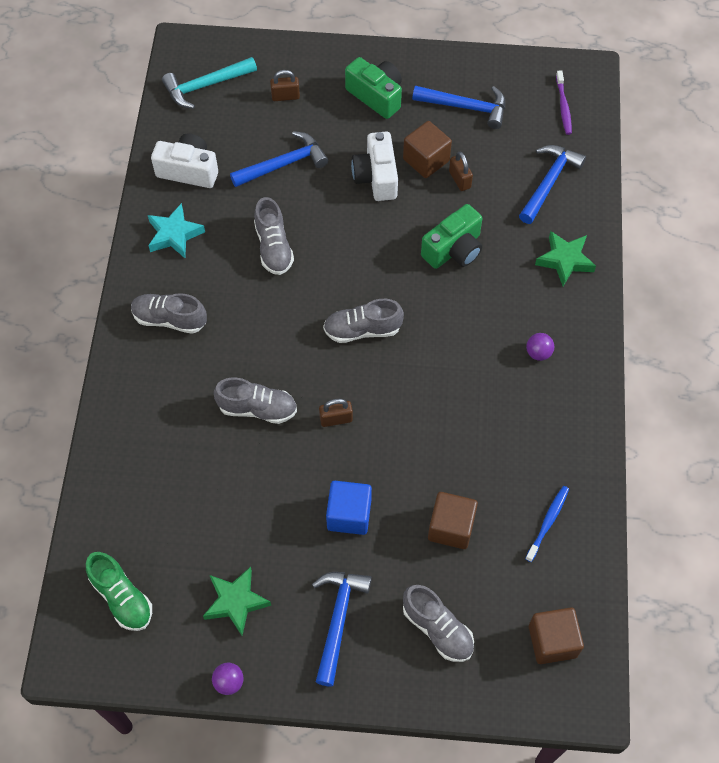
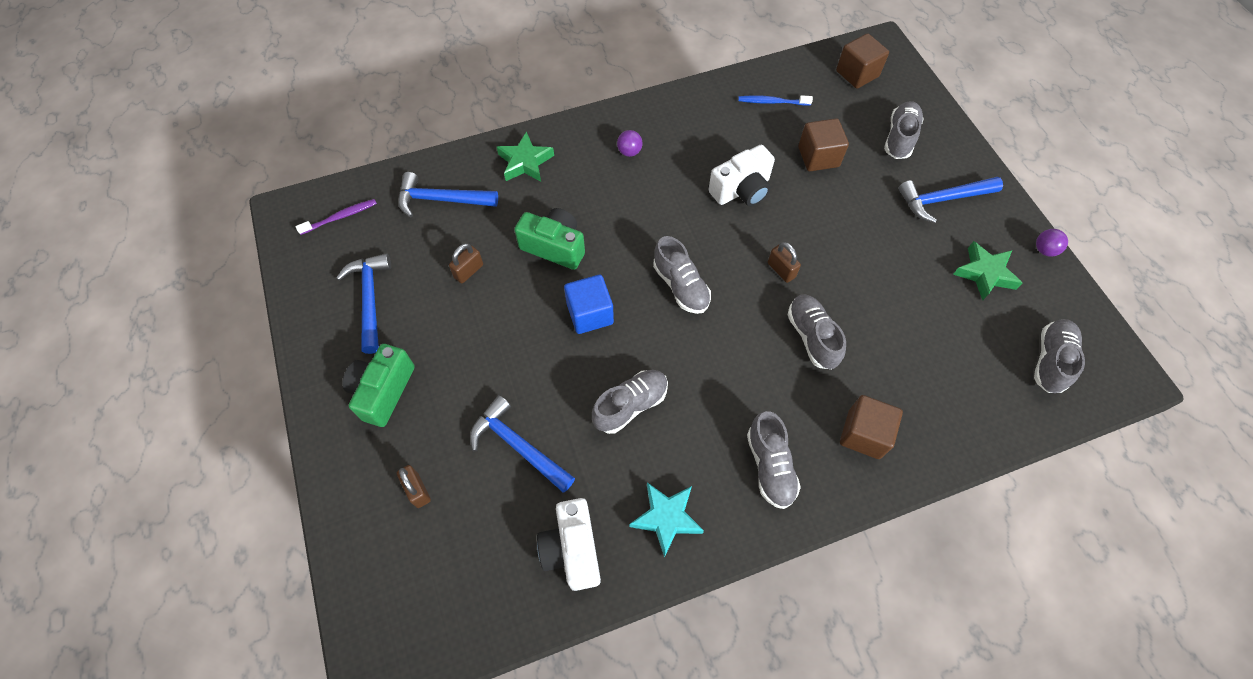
camera: 115 degrees left, 0 degrees up
green shoe [86,552,152,631] -> grey shoe [1034,319,1085,393]
turquoise hammer [162,57,257,109] -> none
blue cube [326,481,372,535] -> blue cube moved to [564,275,614,334]
white camera [351,132,398,201] -> white camera moved to [709,145,775,206]
brown cube [403,121,452,178] -> brown cube moved to [840,395,903,459]

